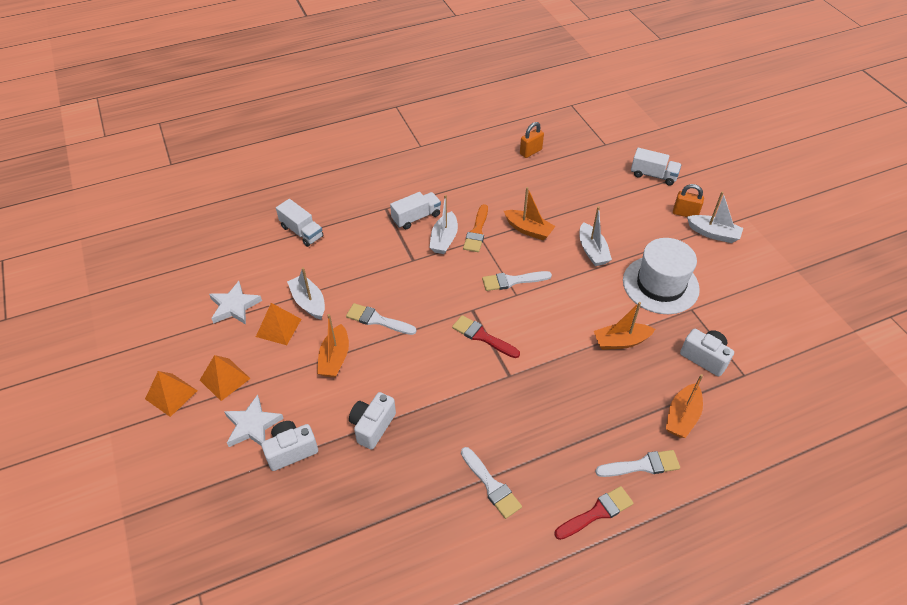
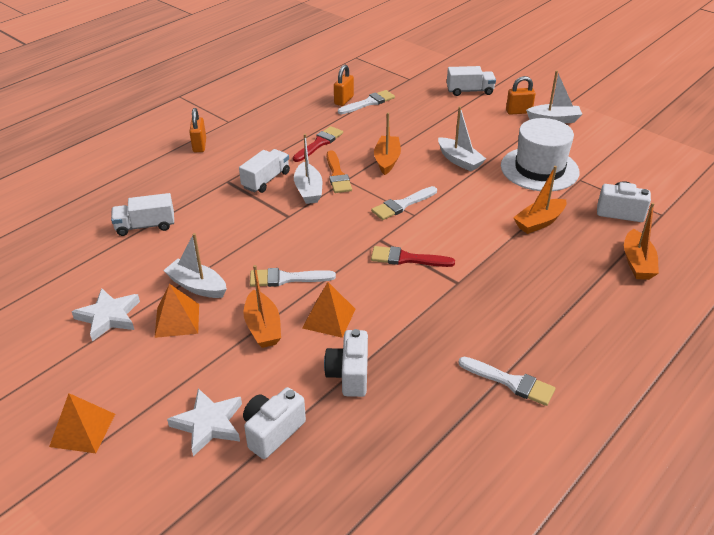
camera: 25 degrees left, 10 degrees down
orange pyramid [200,355,251,401] -> orange pyramid moved to [302,282,355,338]
white truck [276,199,324,247] -> white truck turned 150 degrees clockwise [111,193,174,236]
orange boat [504,187,555,240] -> orange boat turned 90 degrees counterclockwise [374,113,401,175]
red brush [554,486,634,540] -> red brush moved to [293,126,343,162]
white brush [595,450,680,477] -> white brush moved to [338,90,395,114]
none -> orange padlock [189,108,206,152]

